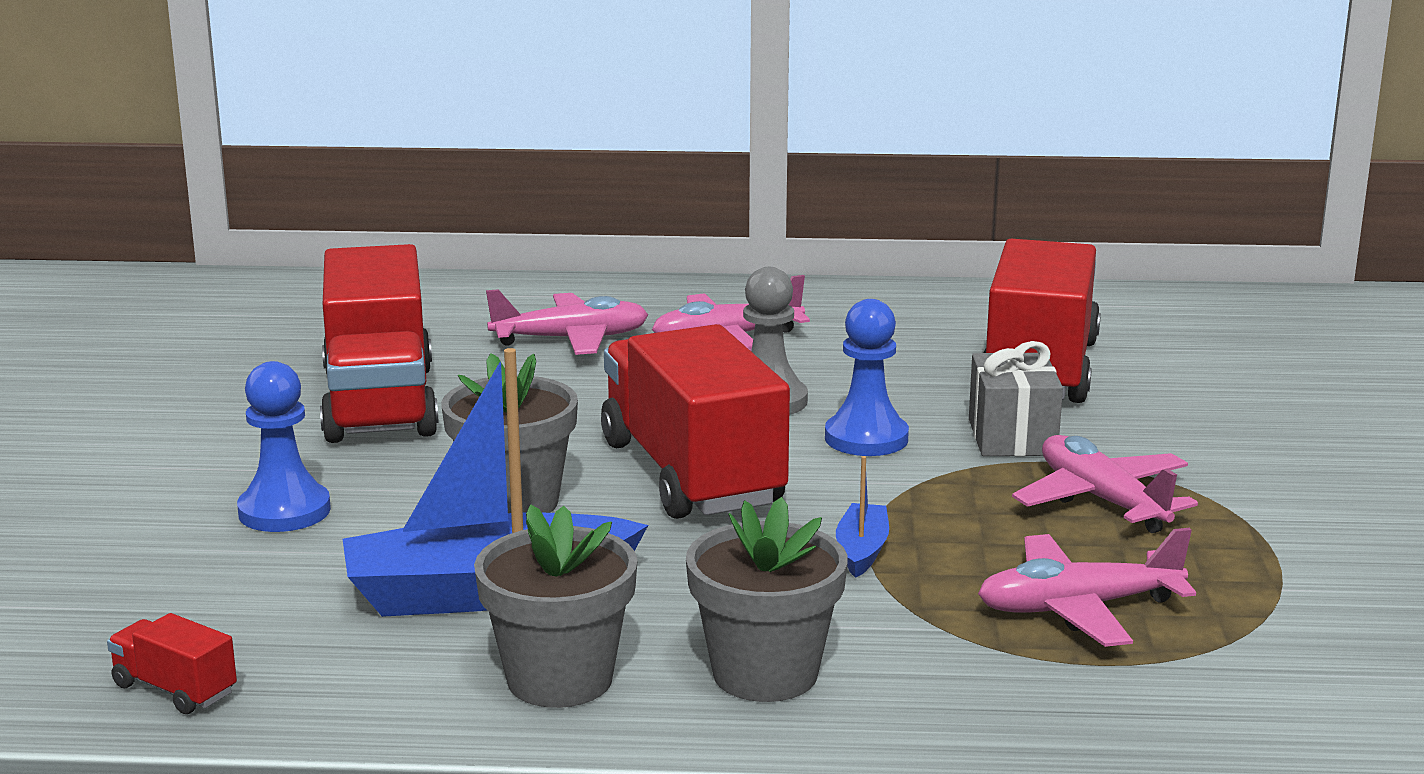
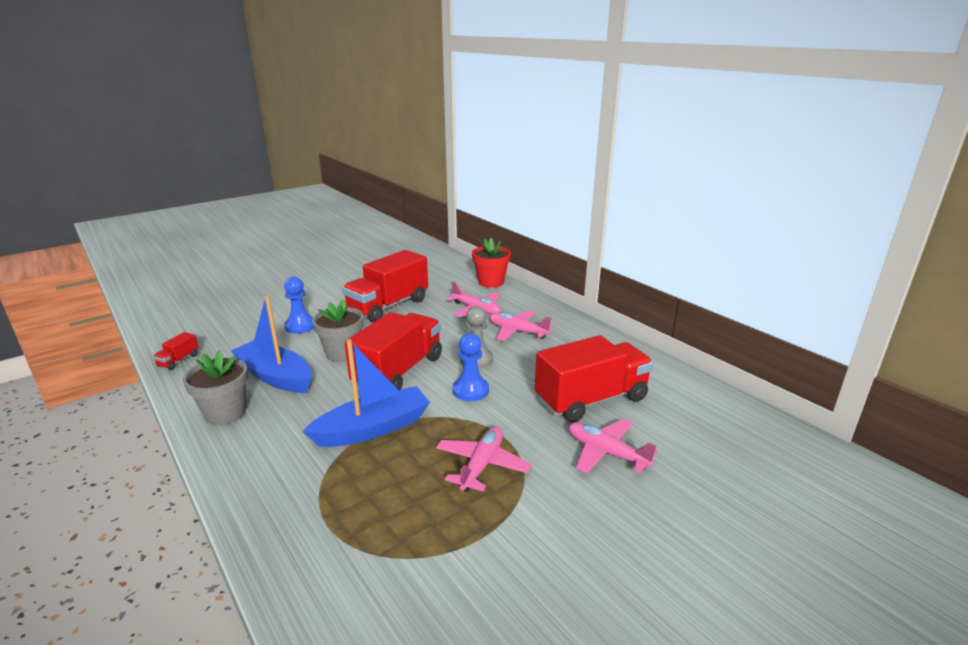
camera: 50 degrees right, 5 degrees up
red truck [107,613,237,714] -> red truck turned 150 degrees counterclockwise [153,332,199,370]
grey flower pot [686,497,848,702] -> none
blue boat [836,456,889,578] -> blue boat [302,339,430,447], size x2.25
grey gift [969,341,1063,456] -> none
pink plane [978,528,1196,647] -> pink plane moved to [568,419,658,473]
none -> red flower pot [472,238,511,288]

